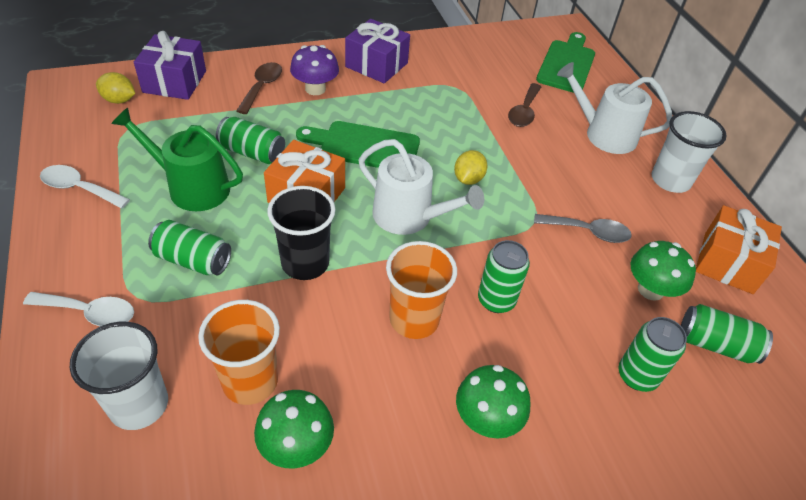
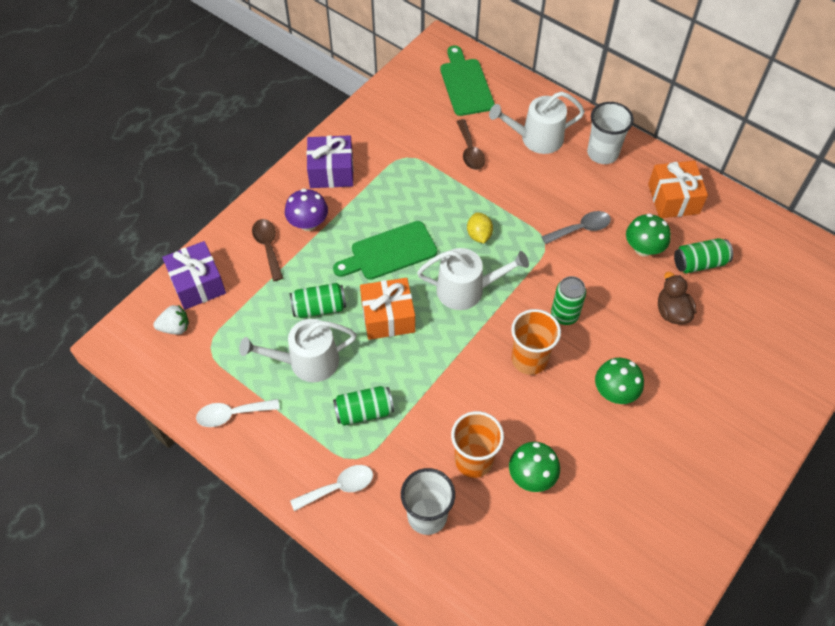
camera: 30 degrees left, 10 degrees up
yellow lemon [96,72,135,104] -> white strawberry [153,305,189,335]
green watering can [111,108,243,211] -> white watering can [239,319,356,382]
black cup [267,186,335,280] -> none
green can [618,317,687,392] -> brown duck [658,272,697,324]

